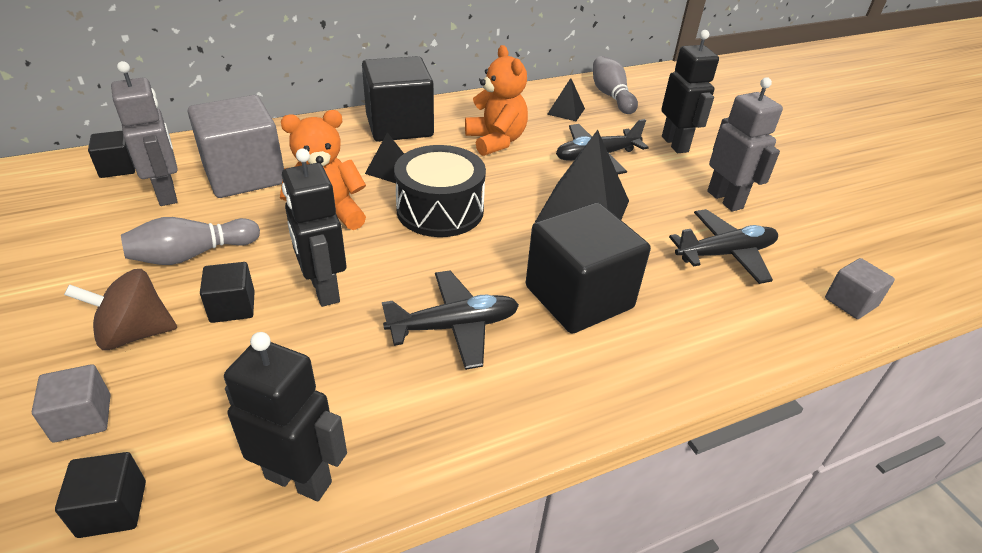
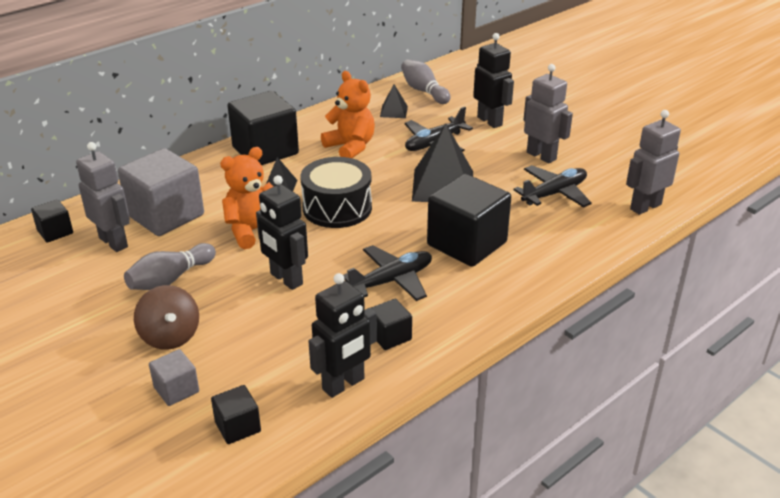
camera: 15 degrees left, 5 degrees down
brown spinning top [64,269,177,350] -> brown spinning top turned 90 degrees counterclockwise [134,285,199,350]
black cube [200,262,255,323] -> black cube moved to [371,299,412,350]
black robot [224,332,347,501] -> black robot turned 135 degrees clockwise [309,273,377,398]
grey cube [825,258,895,319] -> grey robot [626,110,681,215]

